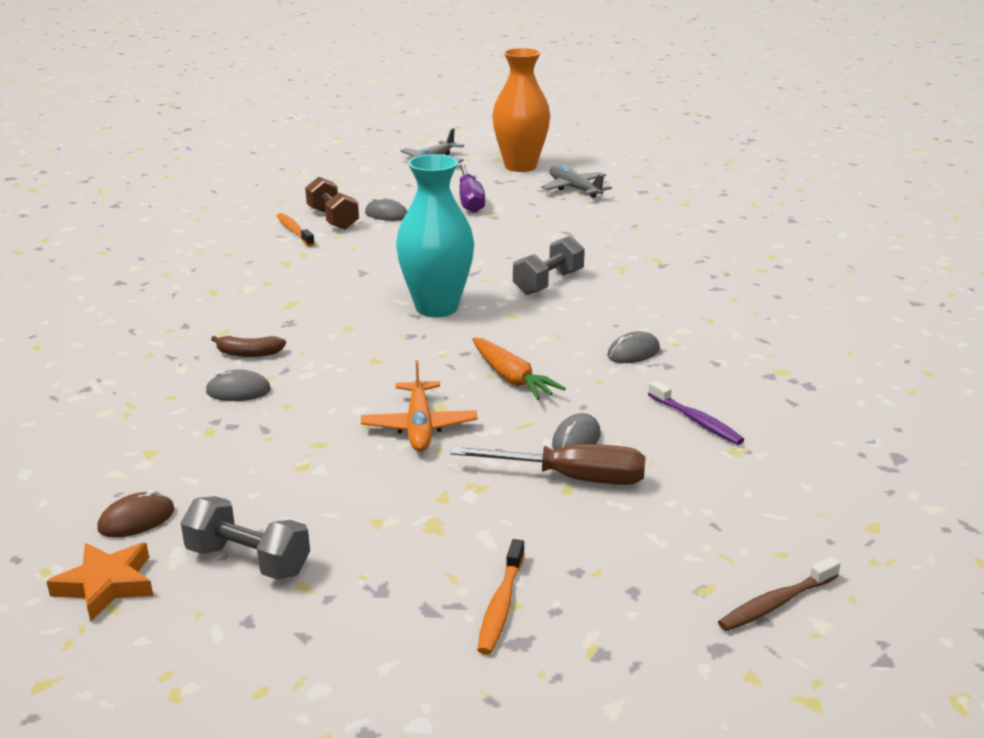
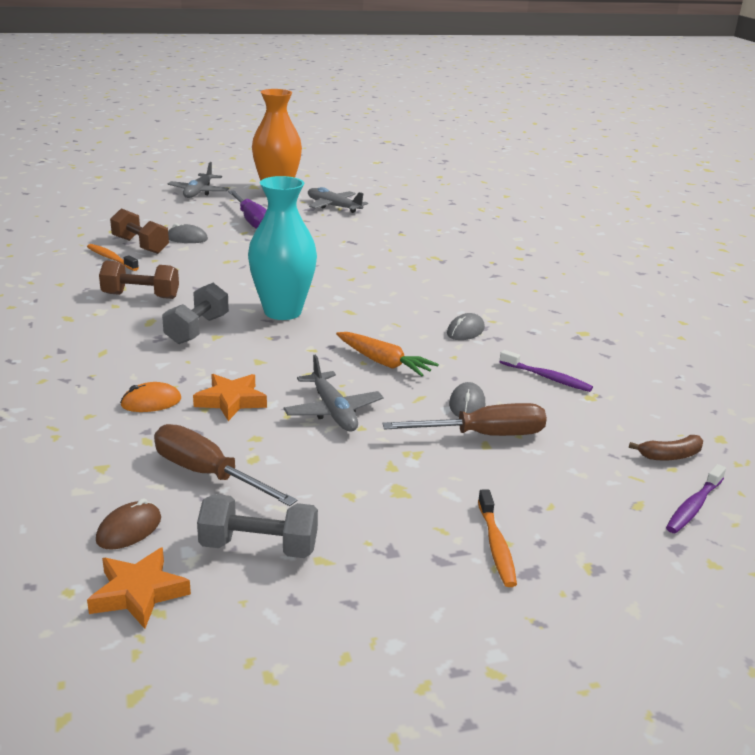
camera: 20 degrees left, 0 degrees up
grey mouse [206,369,271,401] -> orange mouse [120,382,181,412]
brown banana [211,336,286,357] -> brown banana moved to [629,435,703,461]
orange plane [361,360,477,452] -> grey plane [284,354,383,432]
grey dumbbell [513,236,585,295] -> grey dumbbell moved to [162,283,229,344]
brown toothbrush [718,557,841,631] -> purple toothbrush [666,464,726,534]
none -> brown dumbbell [99,261,179,299]
none -> brown screwdriver [154,424,297,506]
none -> orange star [193,374,267,421]

